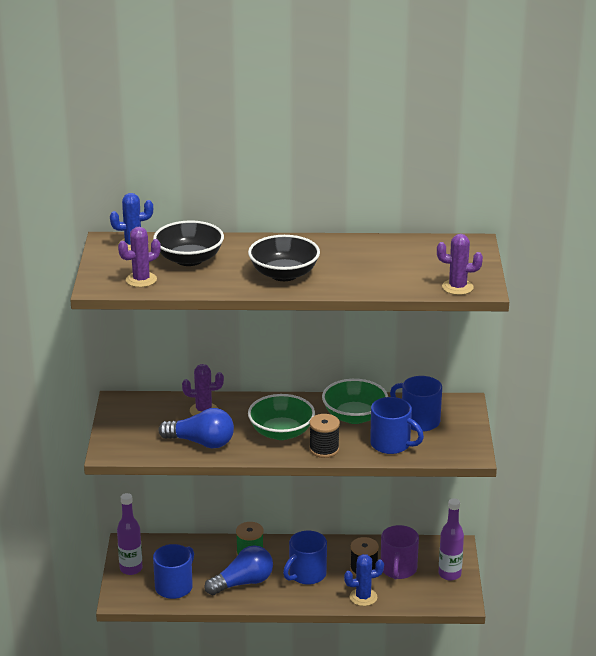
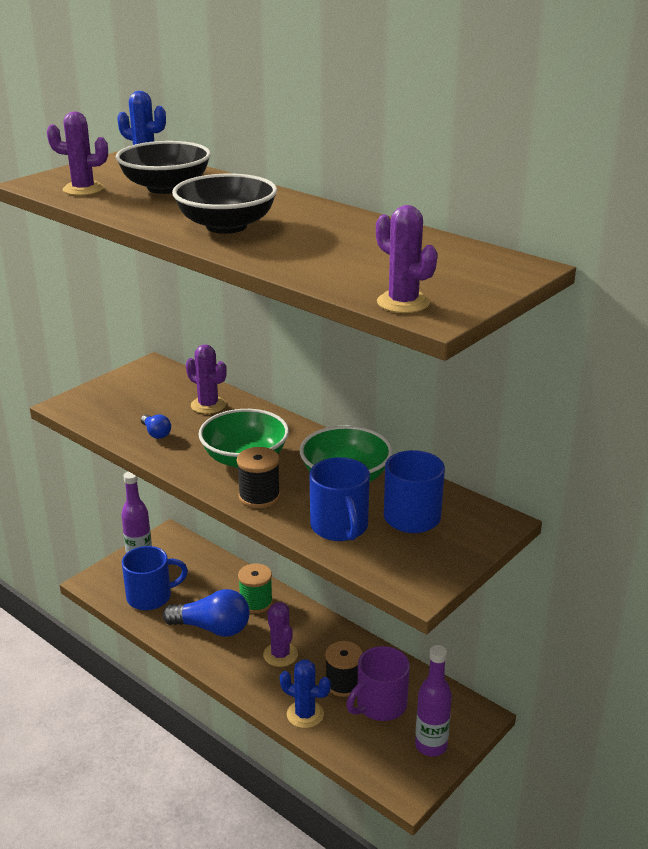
camera: 40 degrees right, 0 degrees up
blue light bulb [158,408,234,448] -> blue light bulb [141,414,171,439], size x0.47
blue mug [283,531,327,585] -> purple cactus [263,602,298,667]

